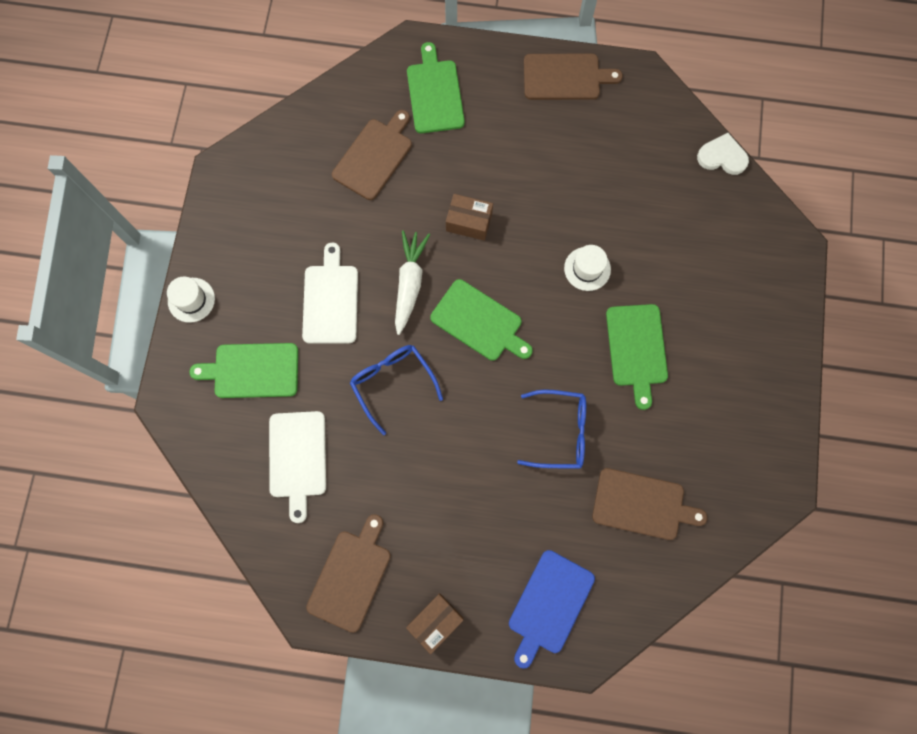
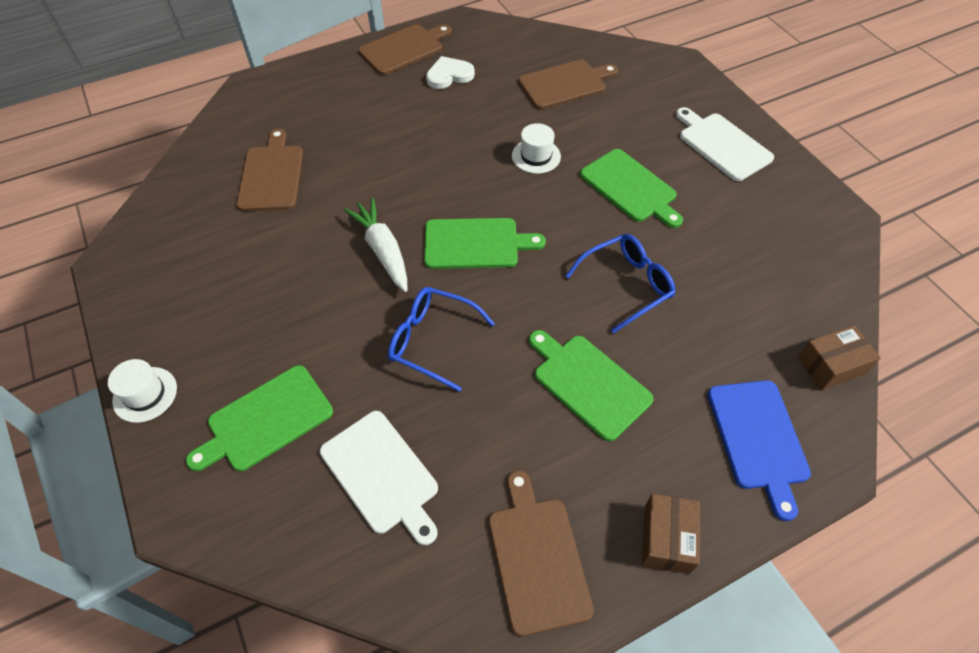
camera: 35 degrees left, 20 degrees down
white cutting board [302,242,358,344] -> white cutting board moved to [676,107,774,181]
green cutting board [407,42,465,133] -> green cutting board moved to [529,330,653,441]
brown box [446,194,493,241] -> brown box moved to [798,325,881,390]
brown cutting board [592,468,707,540] -> brown cutting board moved to [518,60,618,109]
white heart [697,133,749,175] -> white heart moved to [426,56,475,89]

